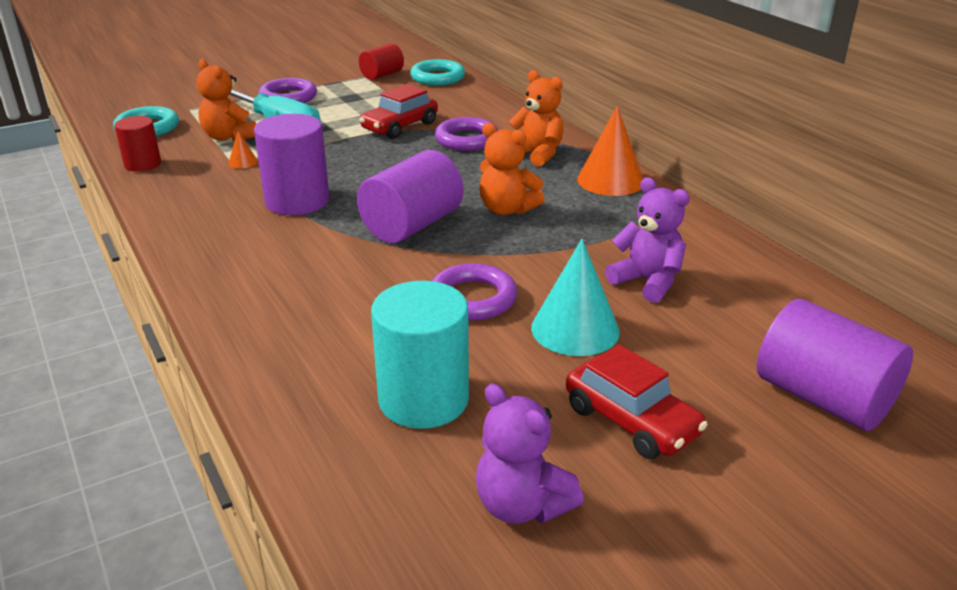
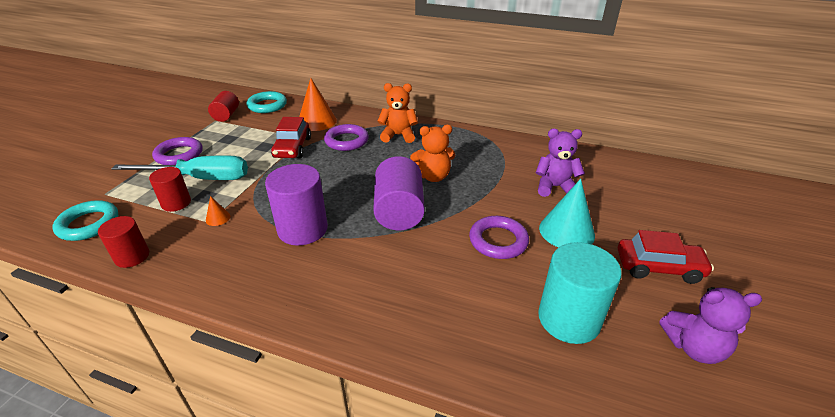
camera: 40 degrees left, 5 degrees up
orange teddy bear [197,59,256,142] -> red cylinder [149,167,191,212]
orange cone [577,106,643,196] -> orange cone moved to [299,78,337,131]
purple cylinder [757,299,913,431] -> none

